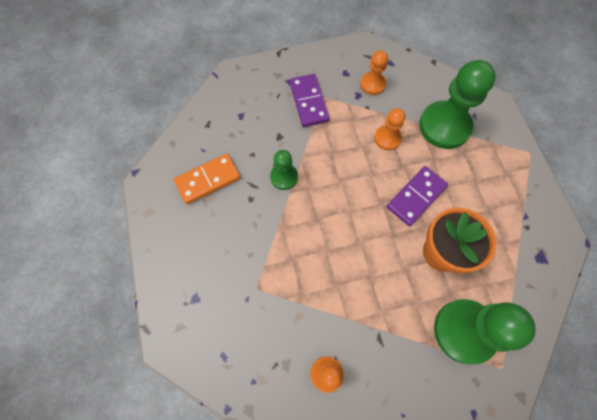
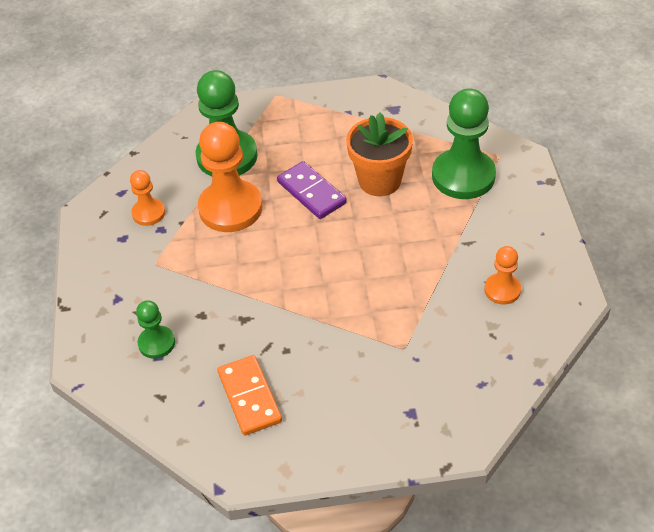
camera: 80 degrees left, 20 degrees down
green pawn [270,150,298,190] -> green pawn moved to [136,300,175,359]
purple domino [290,74,330,127] -> none
orange pawn [374,108,405,151] -> orange pawn [198,122,263,232], size x1.92

